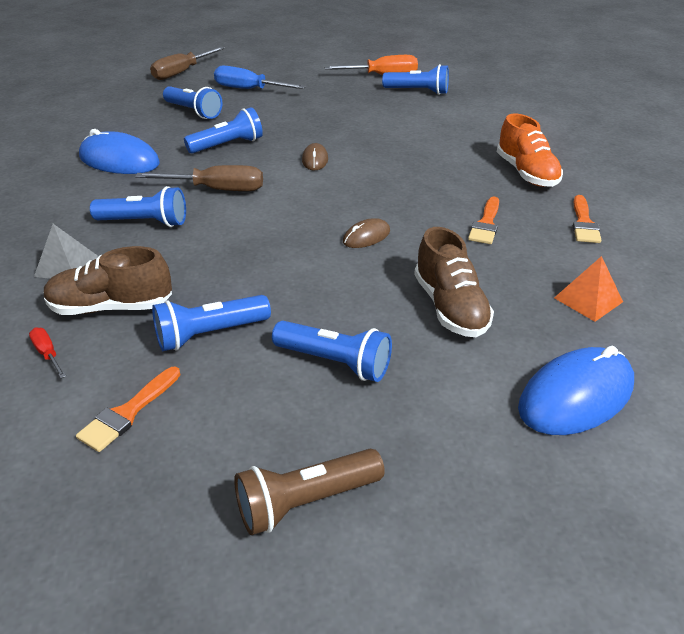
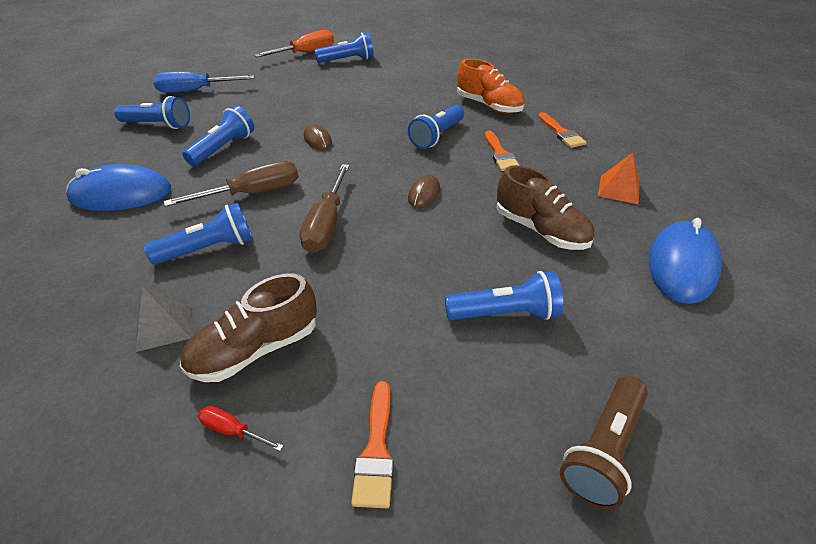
camera: 30 degrees left, 5 degrees up
brown screwdriver [150,47,225,80] -> brown screwdriver moved to [300,164,350,253]
blue flashlight [152,295,271,351] -> blue flashlight moved to [408,105,464,149]

